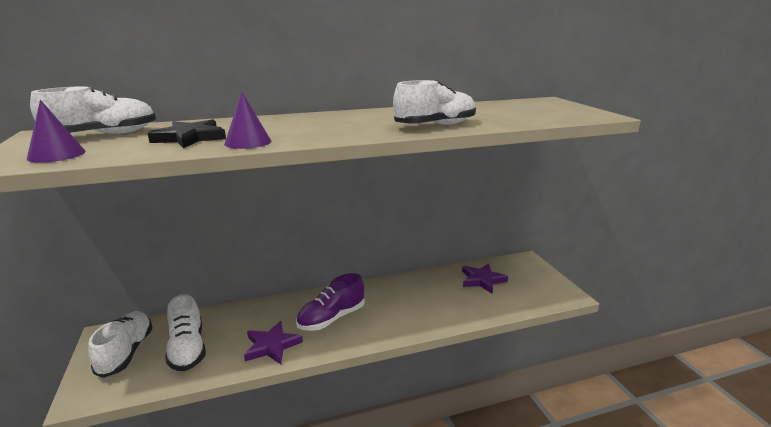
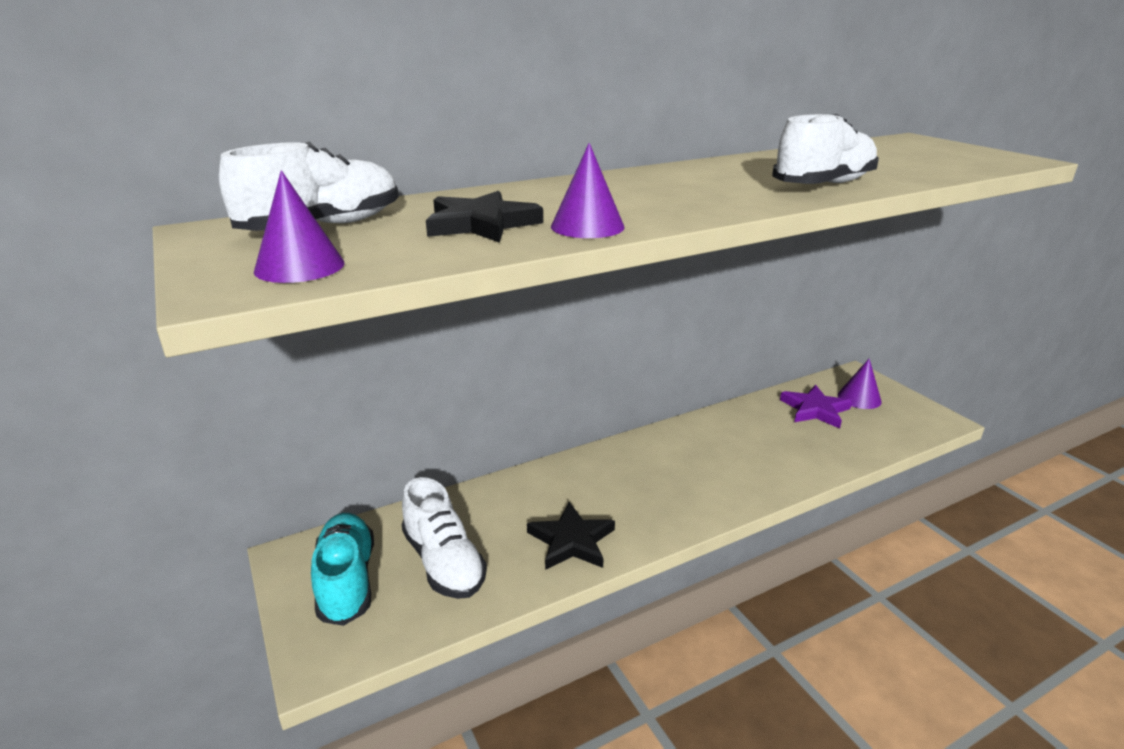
camera: 10 degrees left, 5 degrees up
white shoe [88,311,153,378] -> turquoise shoe [311,513,374,626]
purple star [244,321,303,364] -> black star [527,502,615,570]
purple shoe [296,273,365,331] -> none
none -> purple cone [838,358,882,409]

